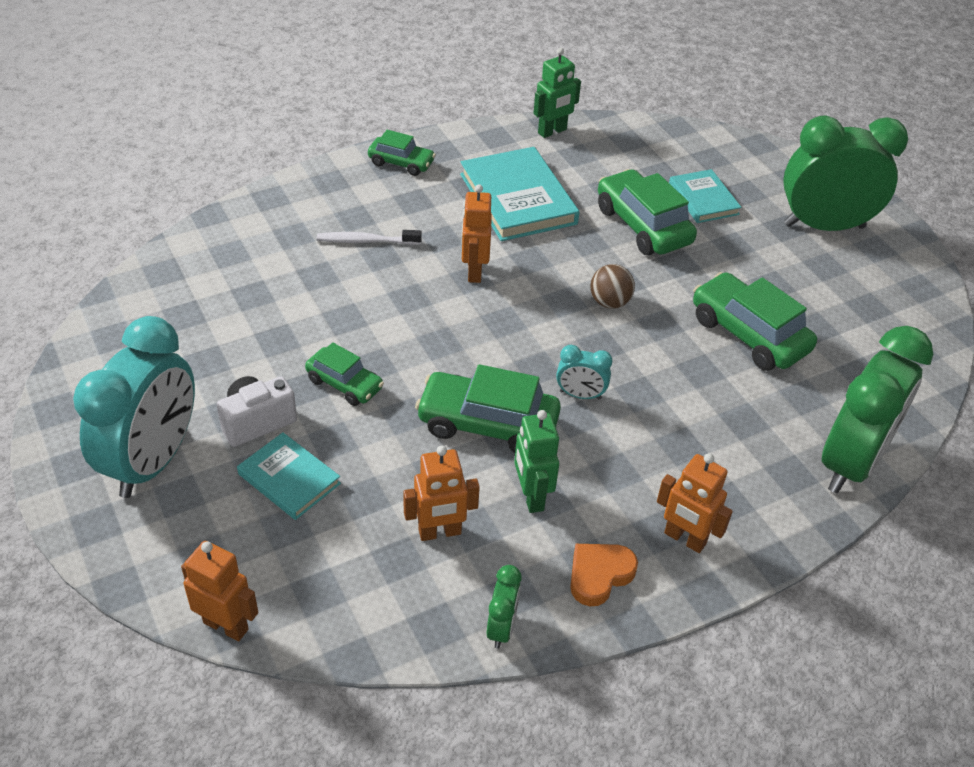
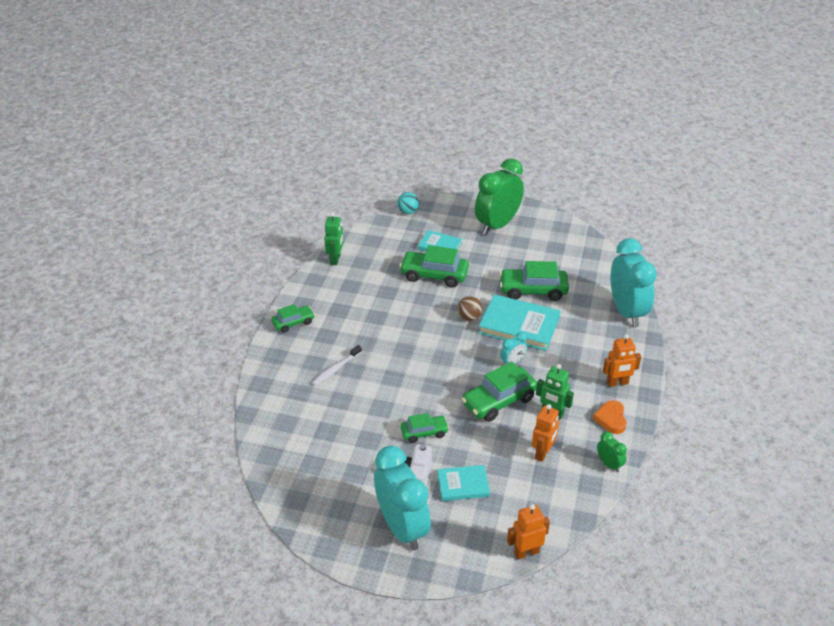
camera: 45 degrees left, 5 degrees down
turquoise book [460,147,579,241] -> turquoise book moved to [478,294,561,351]
orange robot [461,184,492,283] -> none
green clock [822,326,933,493] -> turquoise clock [611,238,657,327]
none -> turquoise ball [397,192,419,214]

